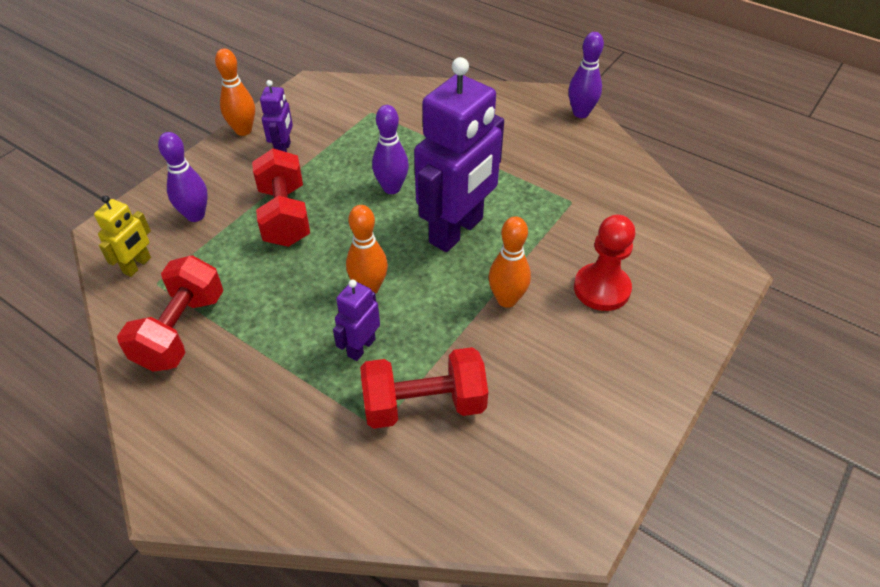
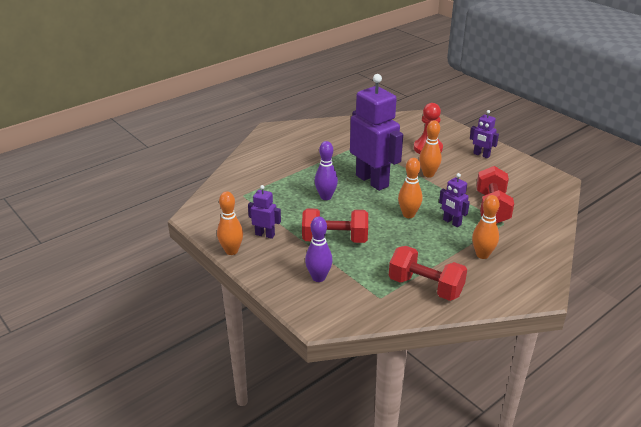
camera: 75 degrees left, 15 degrees down
yellow robot [94,195,151,277] -> none
purple bowling pin [568,32,604,118] -> none
none -> purple robot [470,110,499,158]
none -> orange bowling pin [472,195,500,259]

